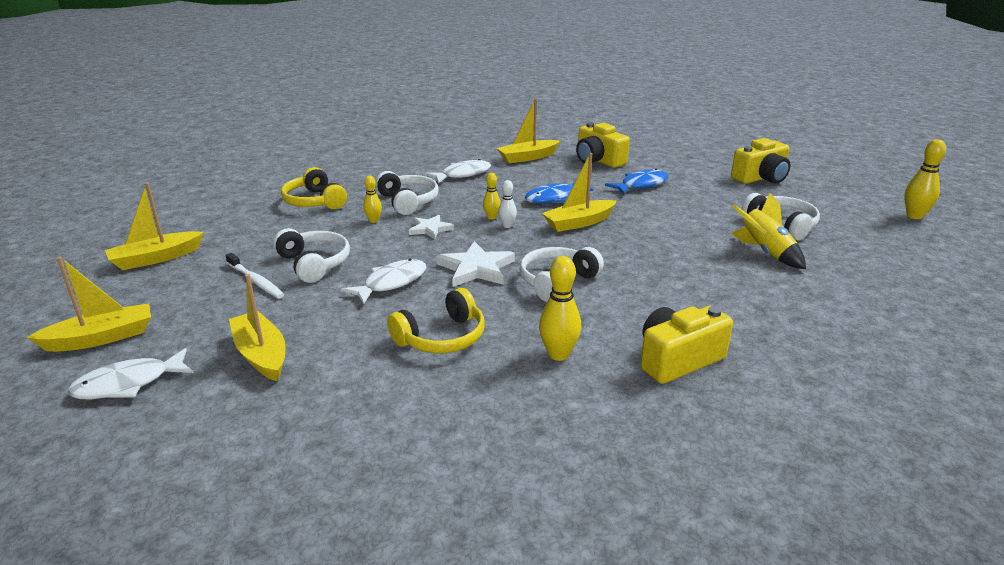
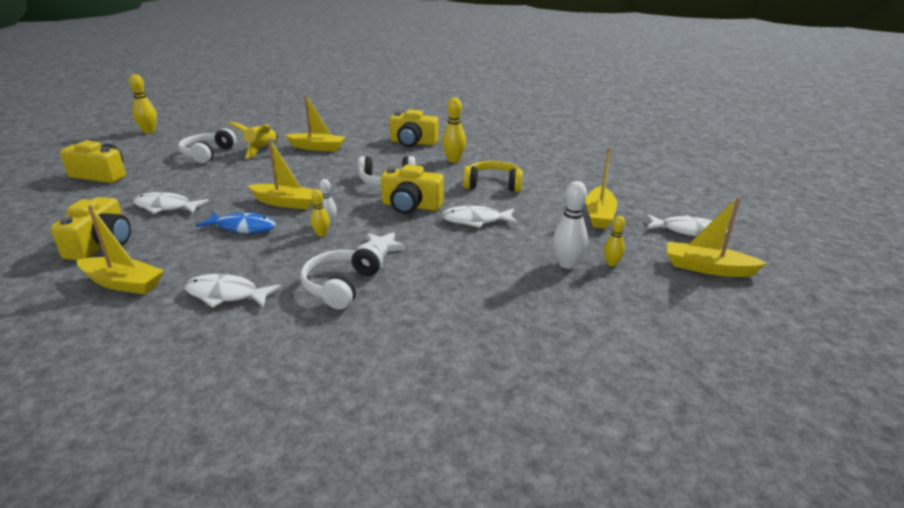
camera: 135 degrees left, 0 degrees up
yellow boat [105,183,204,270] -> yellow boat moved to [285,94,346,151]
white toothbrush [226,253,284,298] -> white bowling pin [553,181,588,269]
white headphones [273,228,350,283] -> none
yellow headphones [281,167,347,209] -> none
yellow bowling pin [363,176,382,223] -> yellow bowling pin moved to [604,216,625,266]
white star [436,241,515,287] -> yellow camera [381,165,444,214]
blue fish [605,169,668,194] -> white fish [133,192,209,214]

